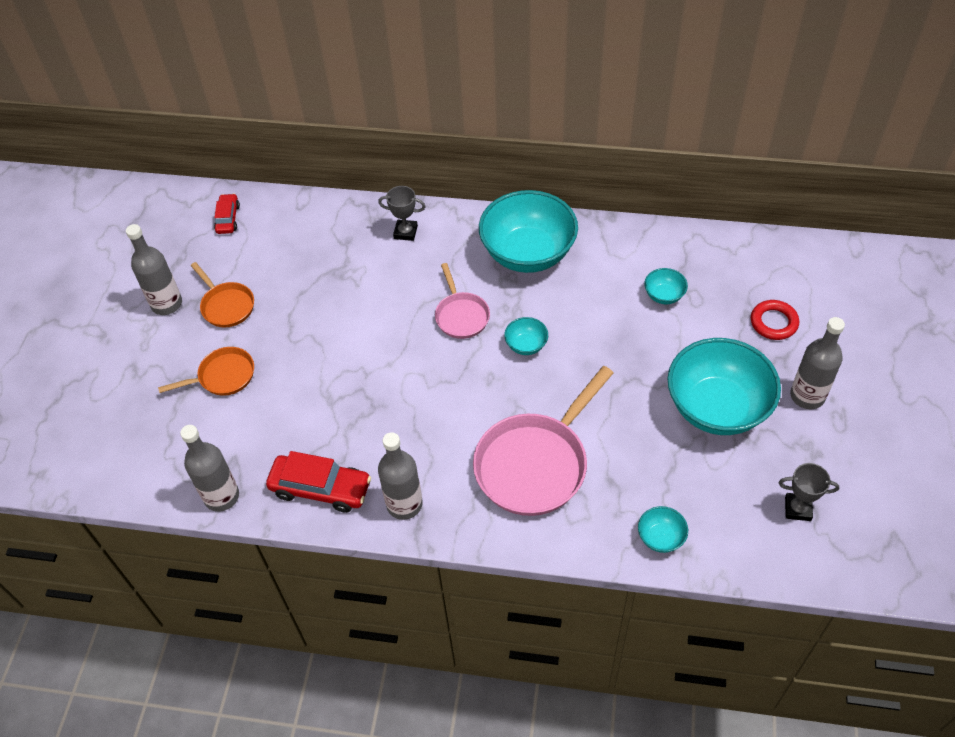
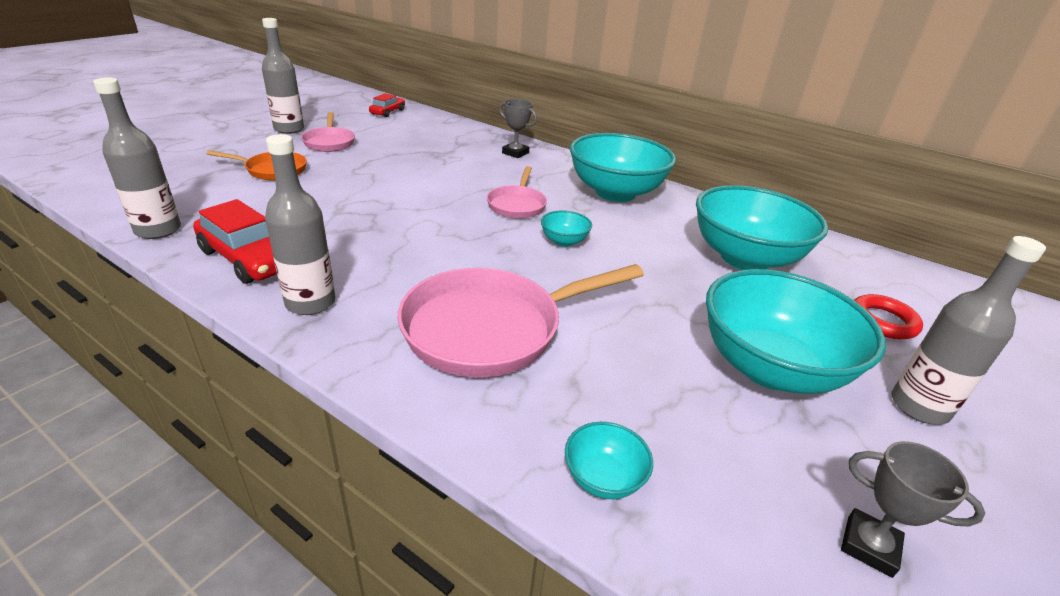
camera: 20 degrees right, 20 degrees down
orange pan [191,262,254,327] -> pink pan [301,112,355,152]
turquoise bowl [644,268,688,304] -> turquoise bowl [696,185,828,270], size x2.36

